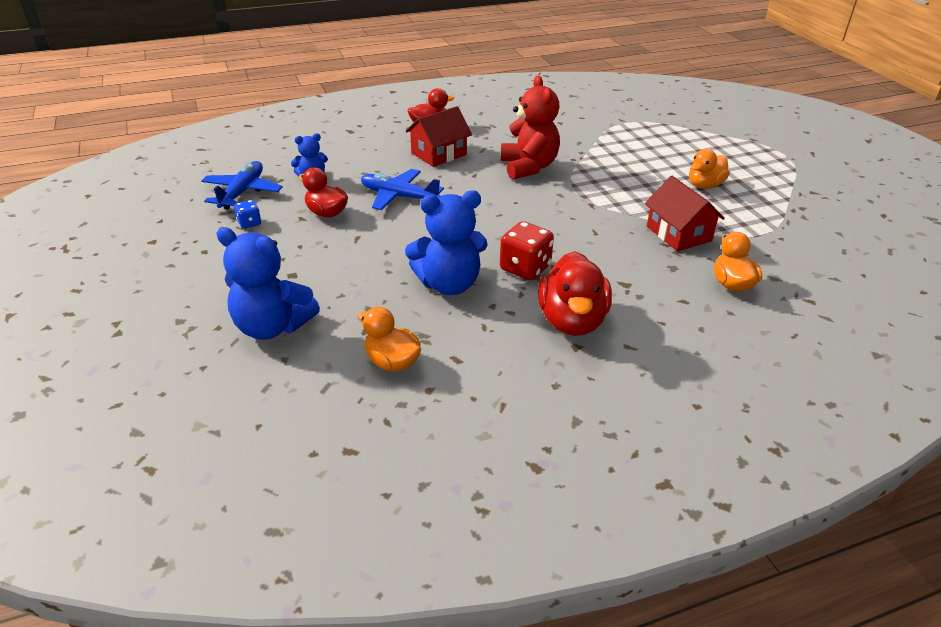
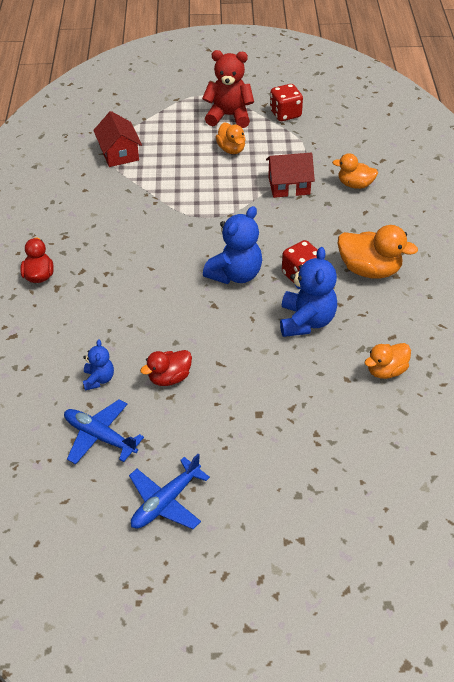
camera: 70 degrees left, 10 degrees up
blue teddy bear [216,227,320,340] -> blue teddy bear moved to [203,206,262,284]
blue dice [234,200,261,229] -> none
blue plane [361,169,444,210] -> blue plane moved to [129,454,210,529]
red house [406,106,472,167] -> red house moved to [93,111,142,167]
red teddy bear [501,75,560,180] -> red teddy bear moved to [202,50,254,128]
red duck [538,251,612,336] -> orange duck [338,225,418,279]
none -> red dice [270,84,303,121]

